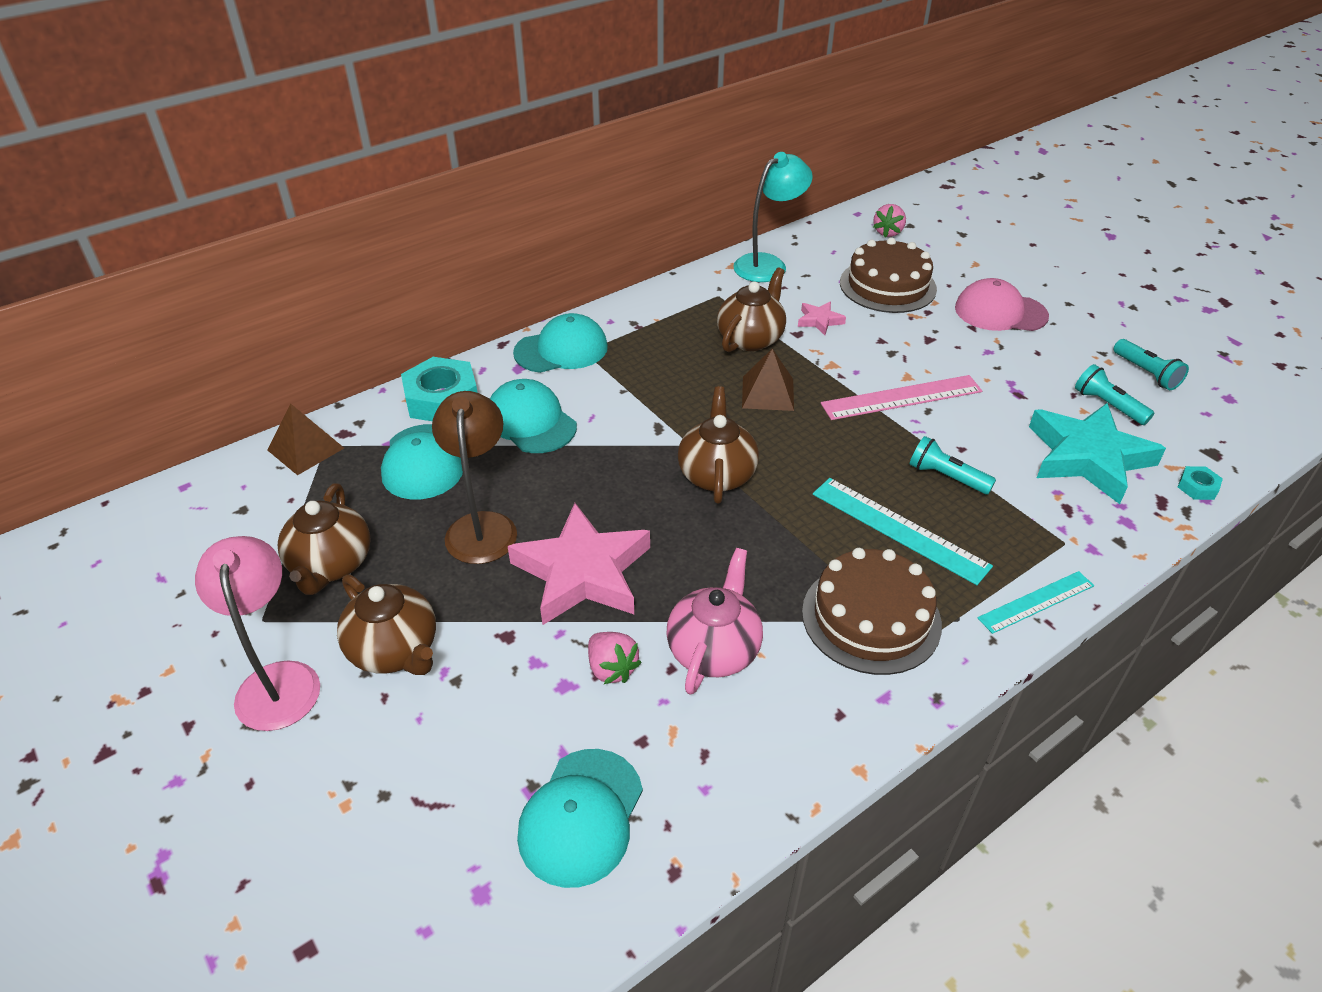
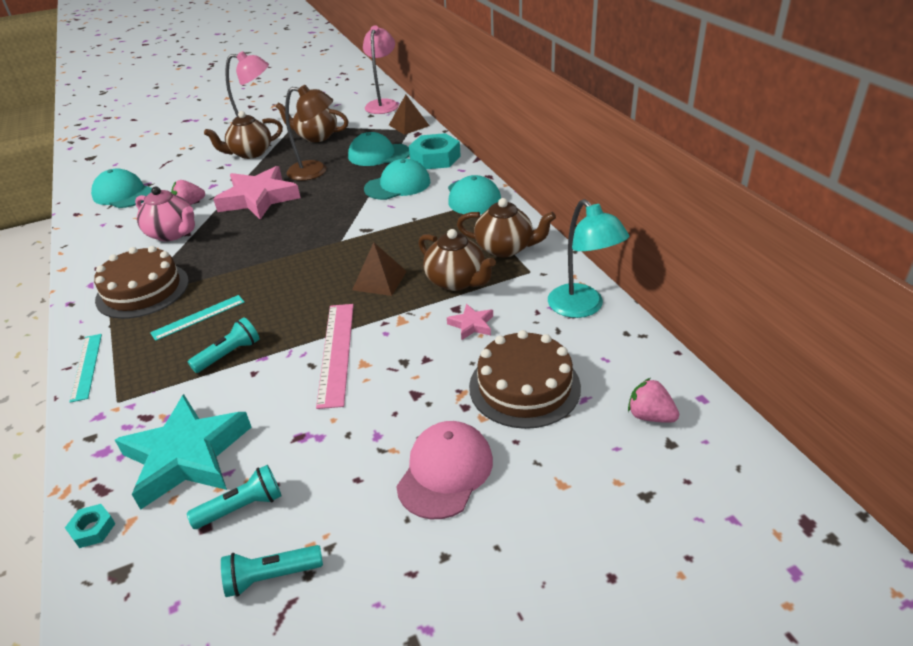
camera: 105 degrees right, 5 degrees down
brown teapot [678,386,759,503] -> brown teapot moved to [457,198,556,257]
turquoise ruler [813,478,993,585] -> turquoise ruler [150,295,245,341], size x0.66
none -> pink lamp [363,26,399,114]

